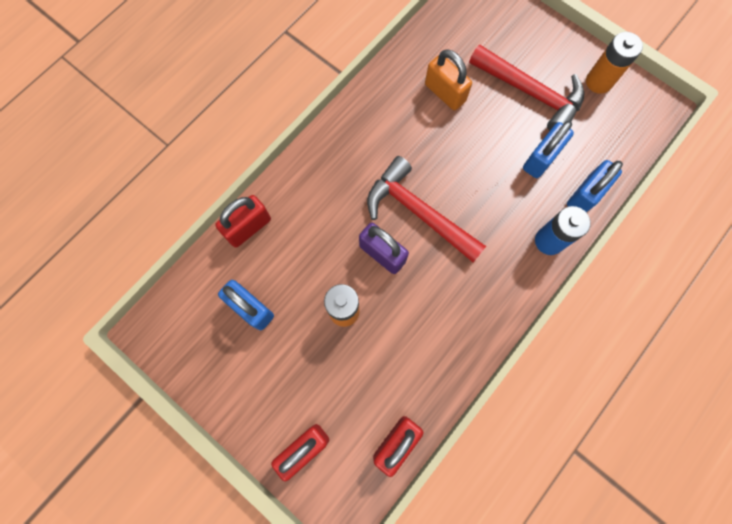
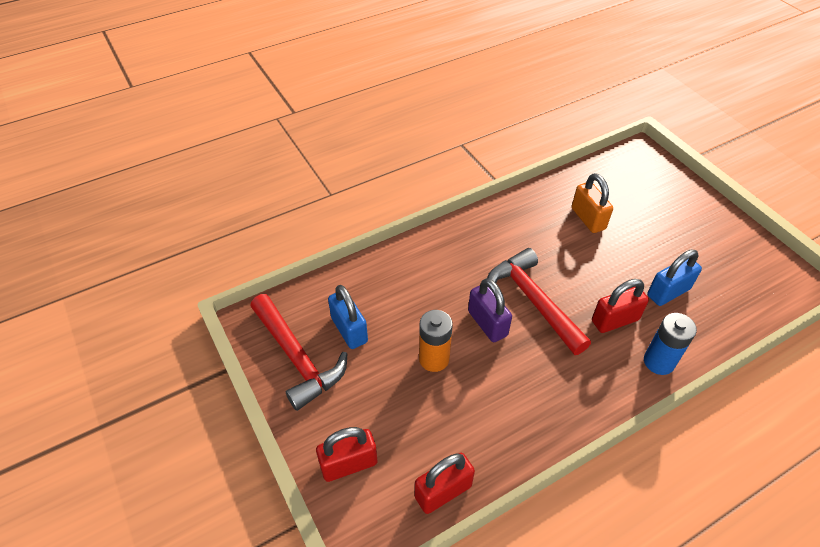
camera: 20 degrees right, 25 degrees down
red padlock [215,195,271,247] -> red padlock moved to [592,279,649,333]
red hammer [469,45,584,131] -> red hammer moved to [250,294,347,411]
blue padlock [567,160,623,212] -> none
orange battery [586,32,643,94] -> none

